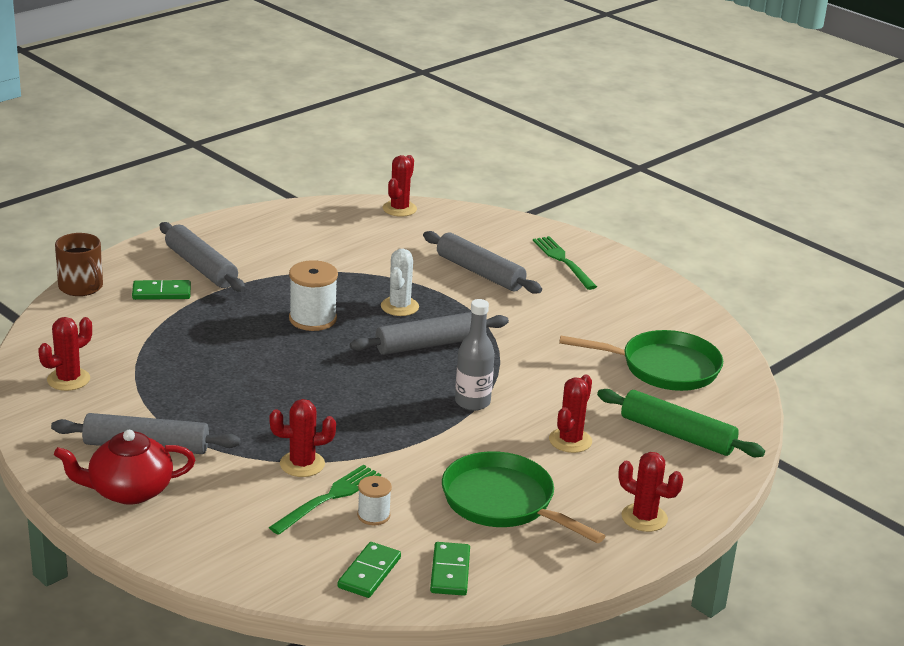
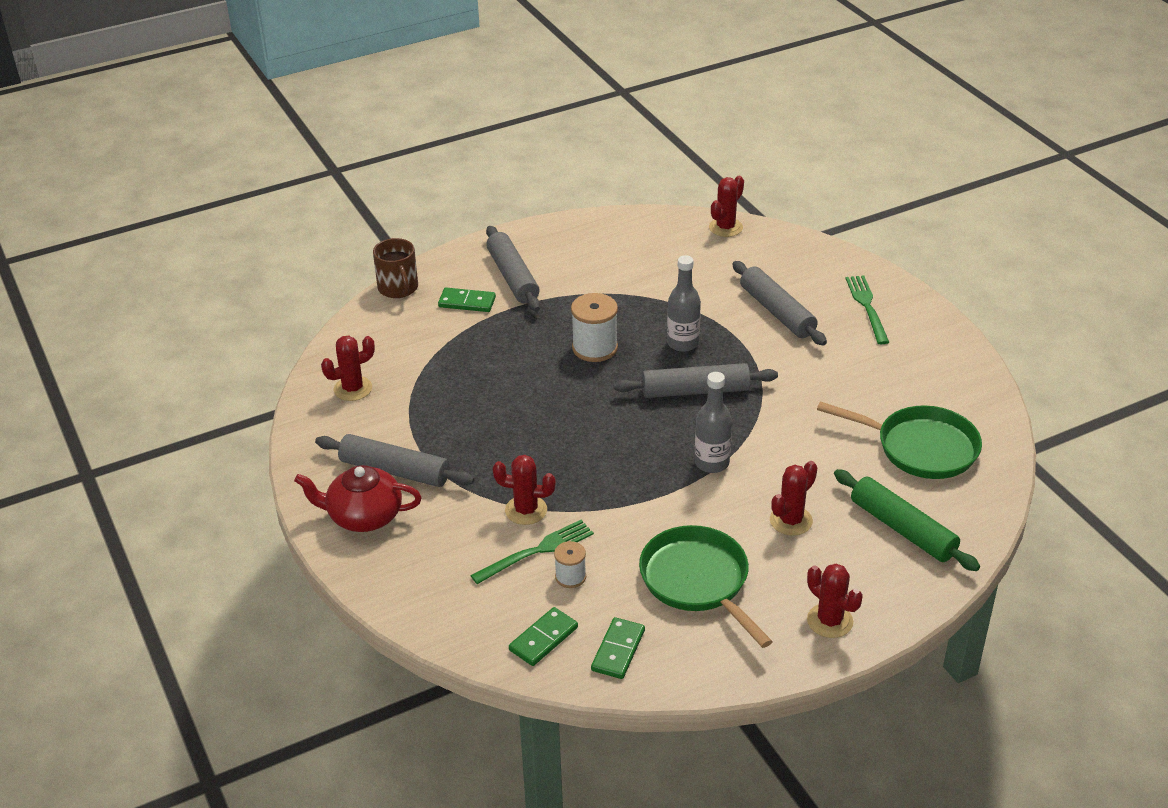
camera: 20 degrees right, 10 degrees up
white cactus [381,249,419,316] -> grey bottle [667,255,701,352]

